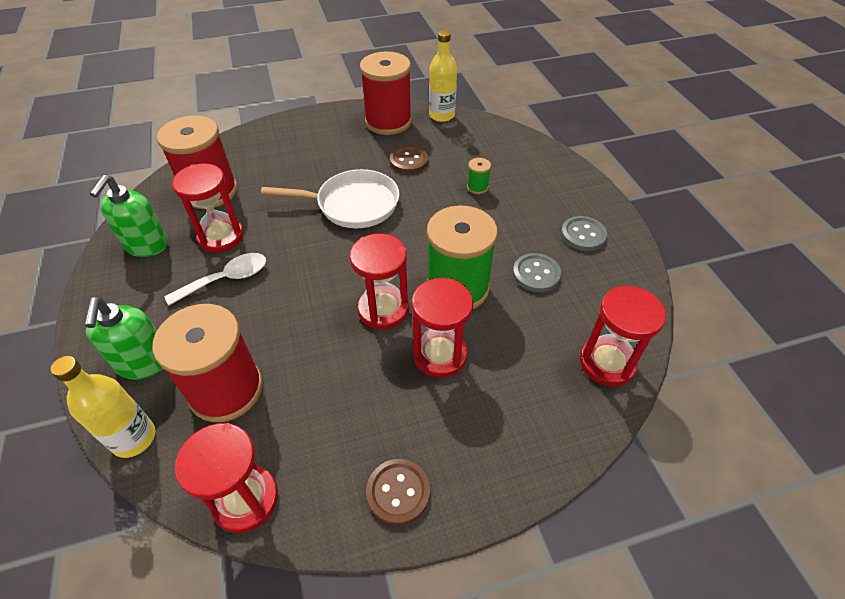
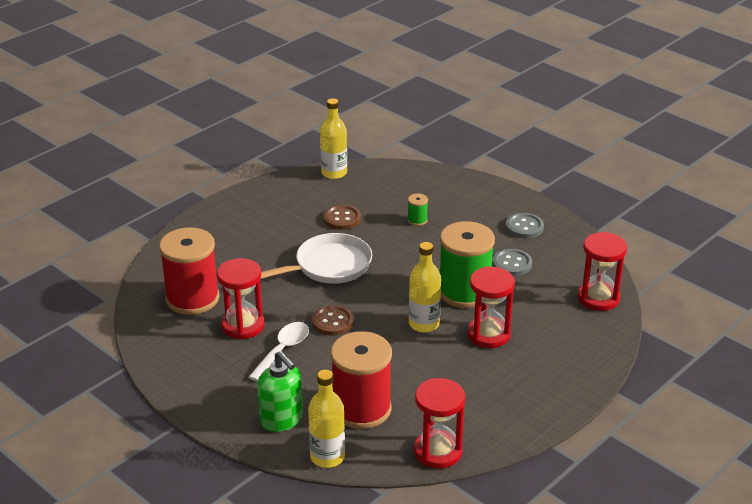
camera: 30 degrees left, 15 degrees down
green soap dispenser [89,175,168,257] -> none
red hourglass [349,233,409,329] -> yellow bottle [409,242,441,333]
red spool [360,51,412,135] -> none
brown button [366,459,430,525] -> brown button moved to [312,305,354,336]

